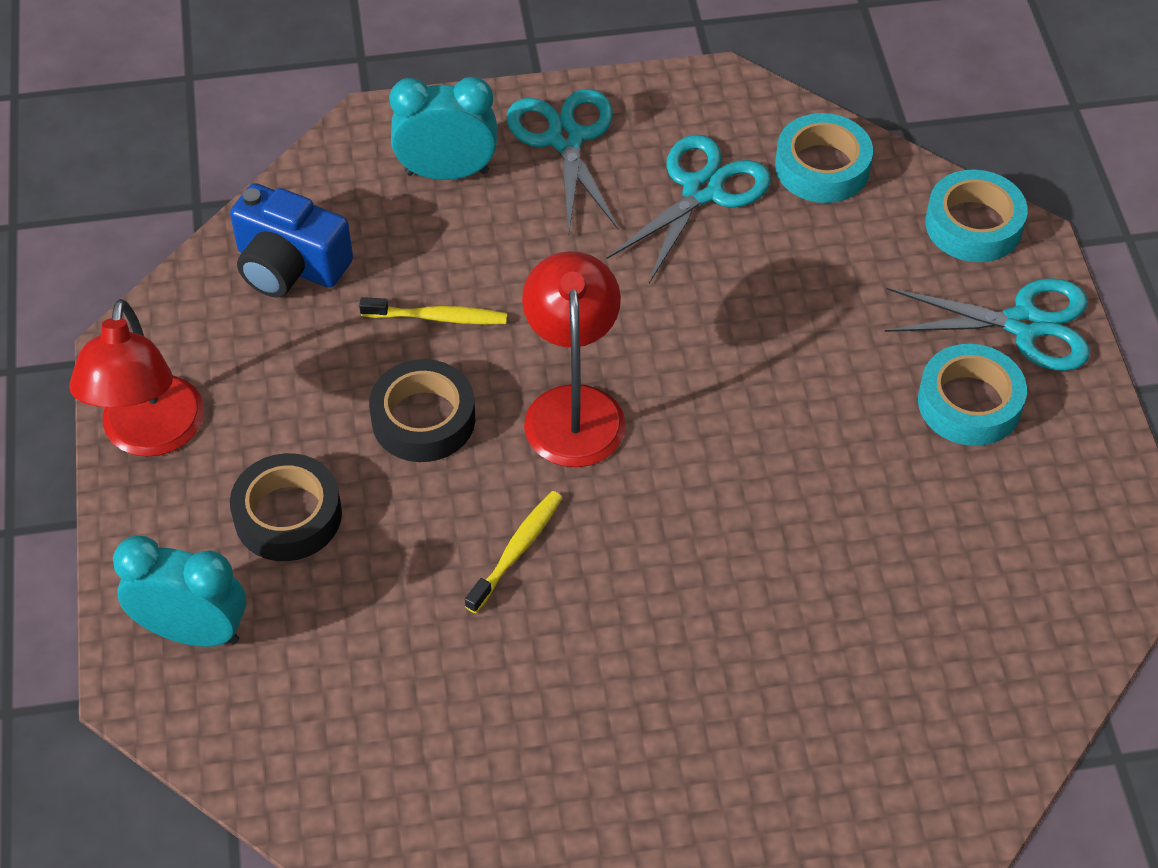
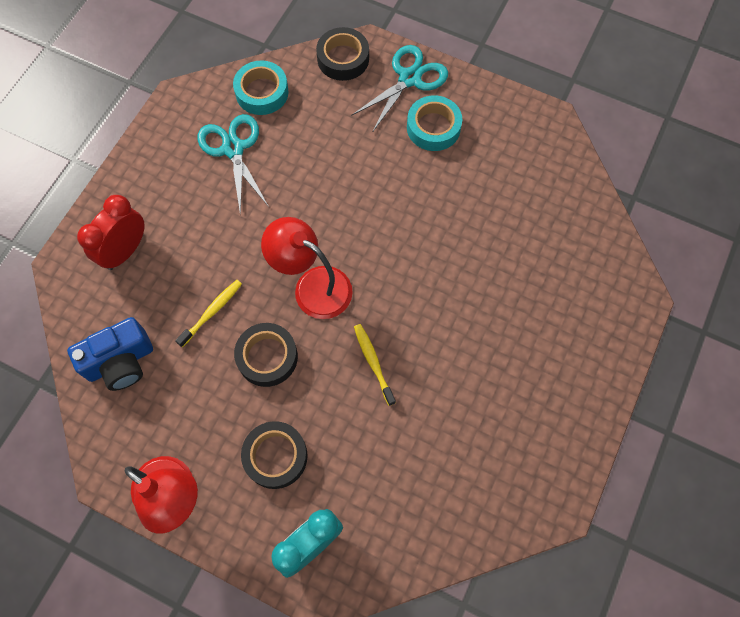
camera: 55 degrees left, 15 degrees up
turquoise clock [389,77,497,180] -> red clock [77,195,145,270]
turquoise scissors [507,89,618,235] -> none
turquoise tape [925,169,1028,262] -> black tape [316,27,369,81]

